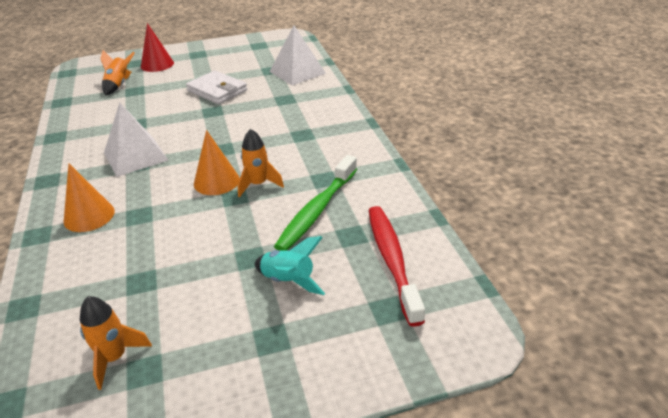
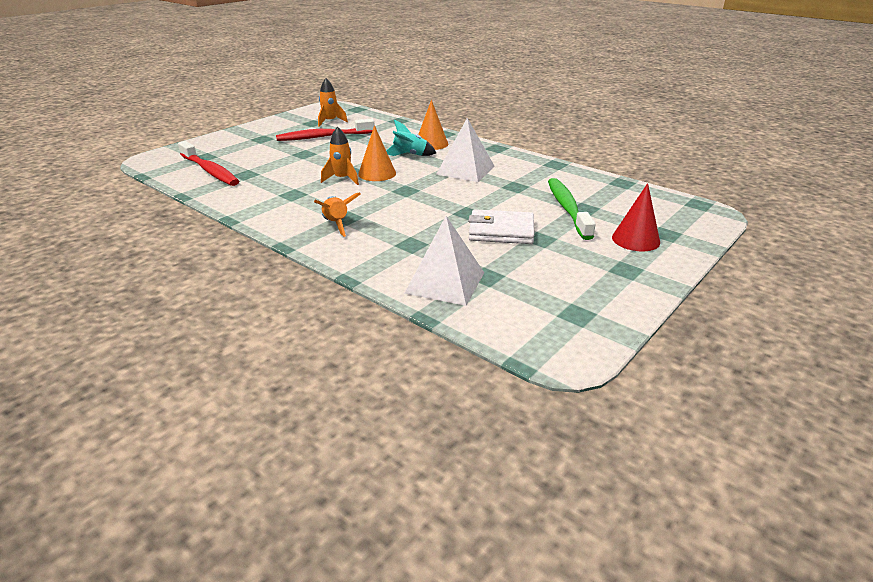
camera: 145 degrees right, 5 degrees down
orange rocket [100,50,135,96] -> orange rocket moved to [314,192,360,237]
turquoise rocket [255,236,325,295] -> turquoise rocket moved to [386,120,436,156]
green toothbrush [274,155,357,251] -> green toothbrush moved to [548,178,596,240]
none -> red toothbrush [276,119,374,141]

